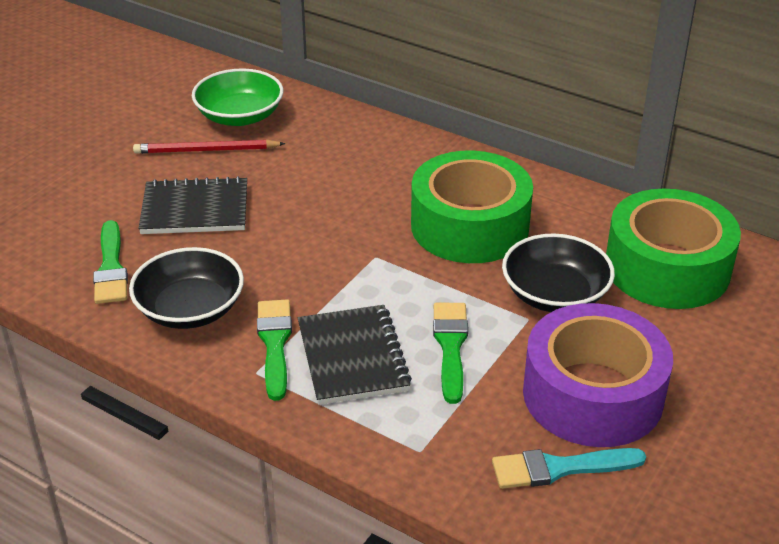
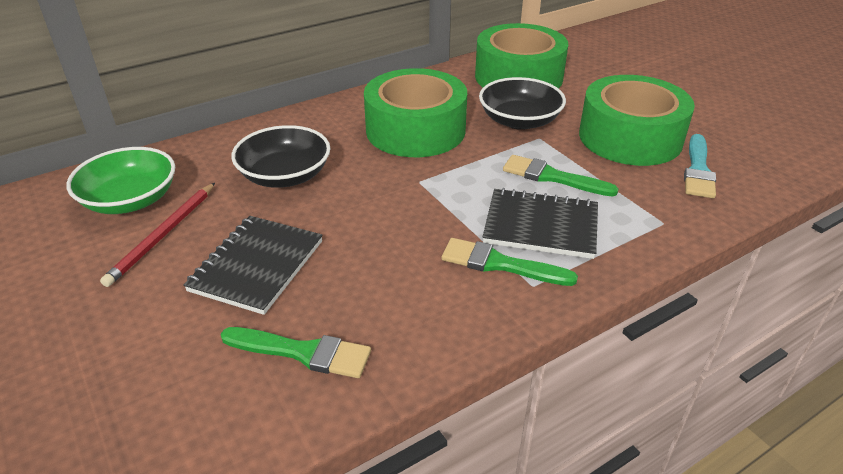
camera: 65 degrees left, 0 degrees up
black bowl [129,247,244,329] -> black bowl moved to [231,125,330,188]
purple tape [523,303,673,447] -> green tape [579,75,695,166]

